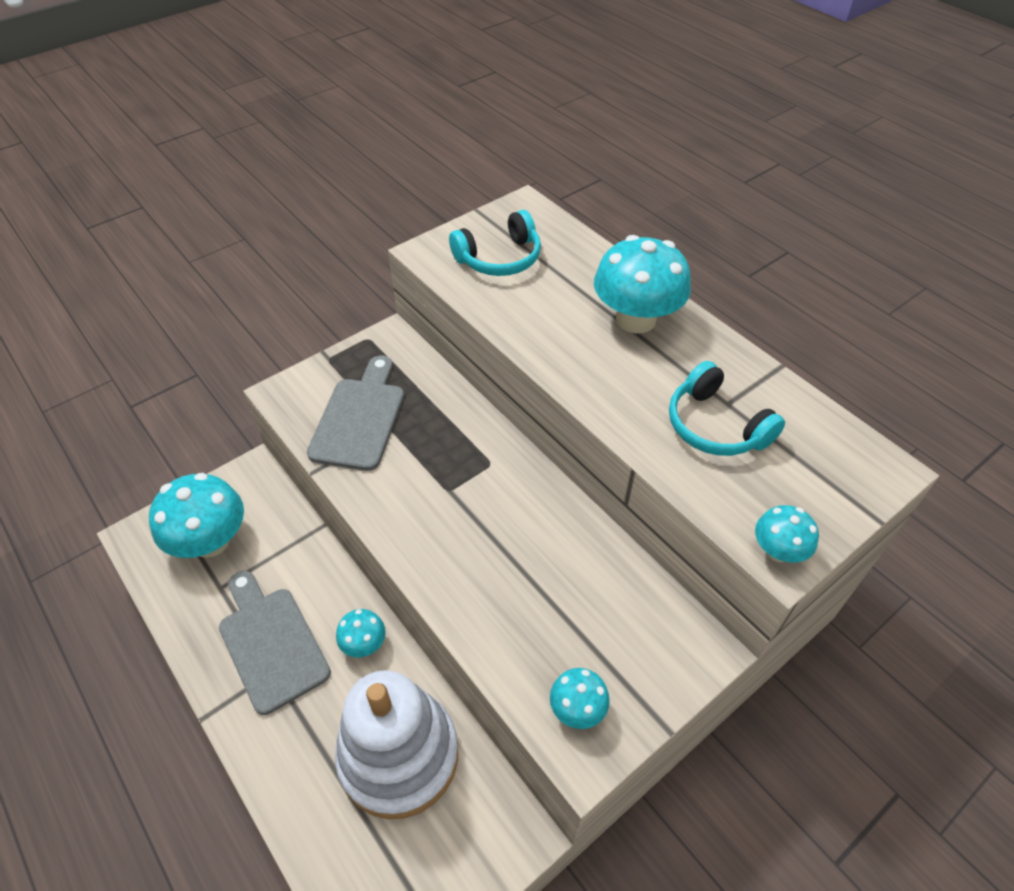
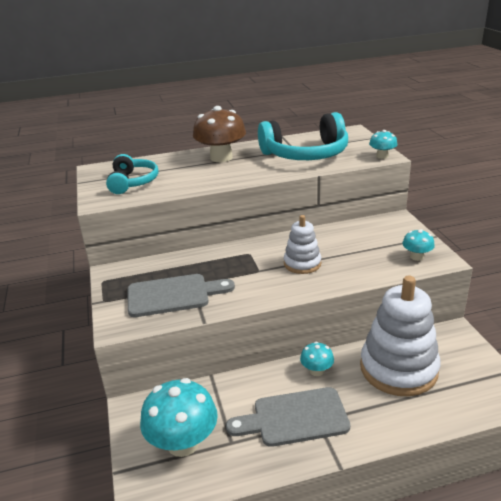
camera: 65 degrees left, 20 degrees down
grey cutting board [307,356,404,471] -> grey cutting board turned 135 degrees clockwise [128,274,235,317]
turquoise mushroom [594,235,691,333] -> brown mushroom [193,106,246,162]
turquoise headphones [669,361,785,456] -> turquoise headphones [258,112,348,160], size x1.65
none -> white stacking toy [284,215,321,274]

